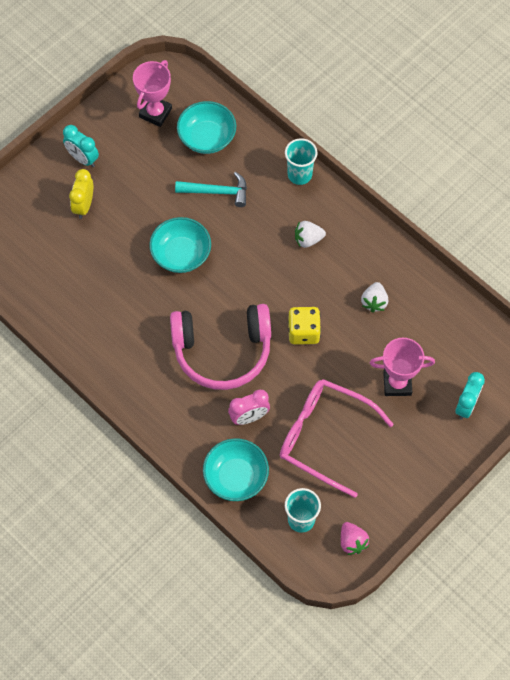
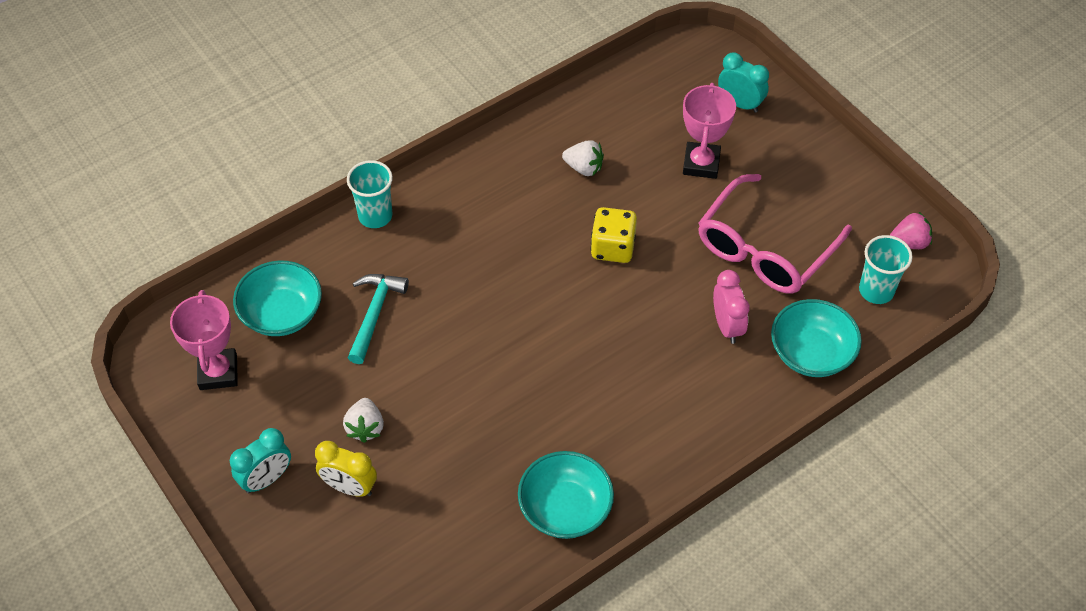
camera: 80 degrees left, 10 degrees down
pink trophy [133,60,172,127] -> pink trophy turned 45 degrees clockwise [170,290,238,390]
turquoise bowl [149,217,211,273] -> turquoise bowl moved to [518,451,614,539]
pink headphones [170,304,271,390] -> none
white strawberry [295,221,326,248] -> white strawberry moved to [343,398,384,443]

